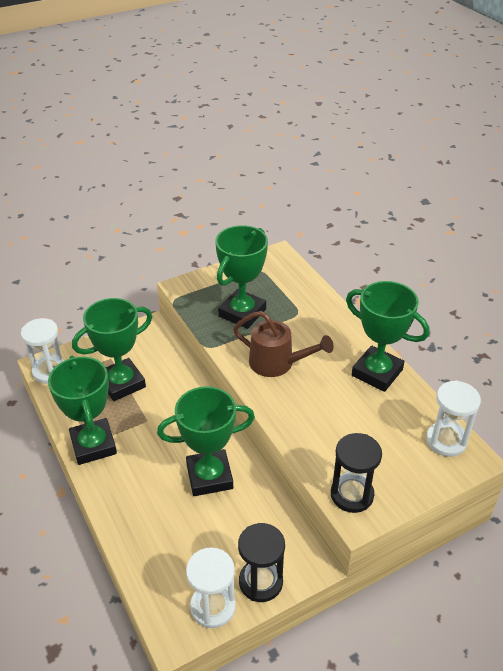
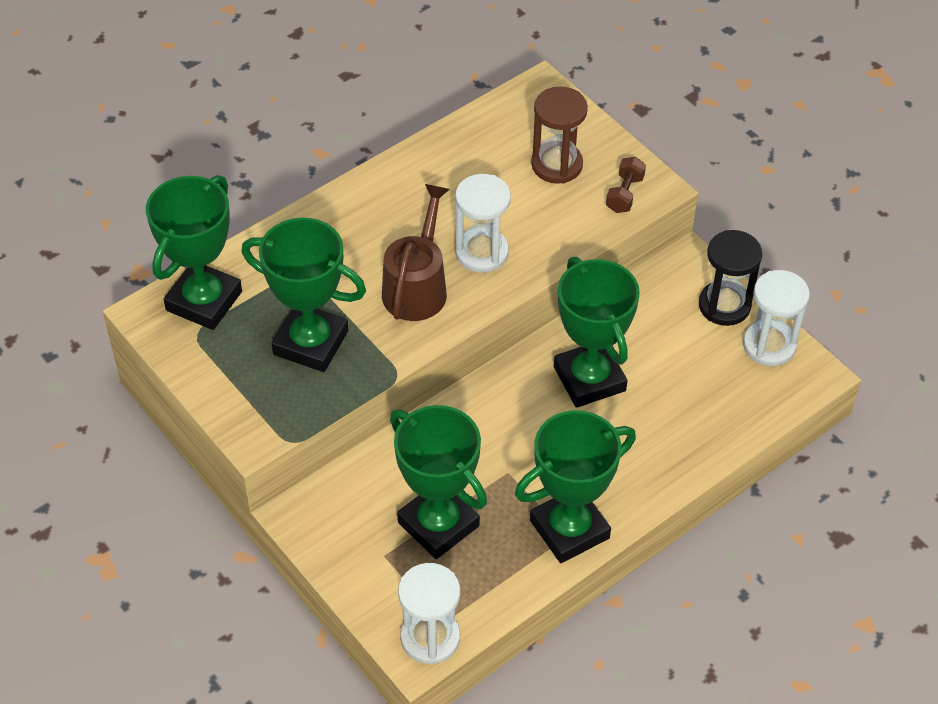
camera: 100 degrees left, 10 degrees up
black hourglass [331,433,382,513] -> brown dumbbell [606,157,646,213]
green trophy [346,281,429,392] -> green trophy moved to [146,175,242,330]
white hourglass [426,380,481,457] -> white hourglass moved to [455,174,511,273]
none -> brown hourglass [531,86,588,184]

